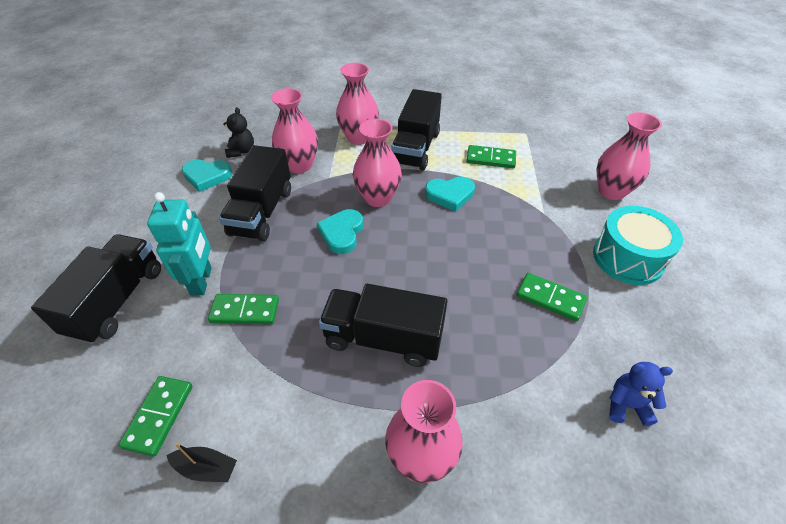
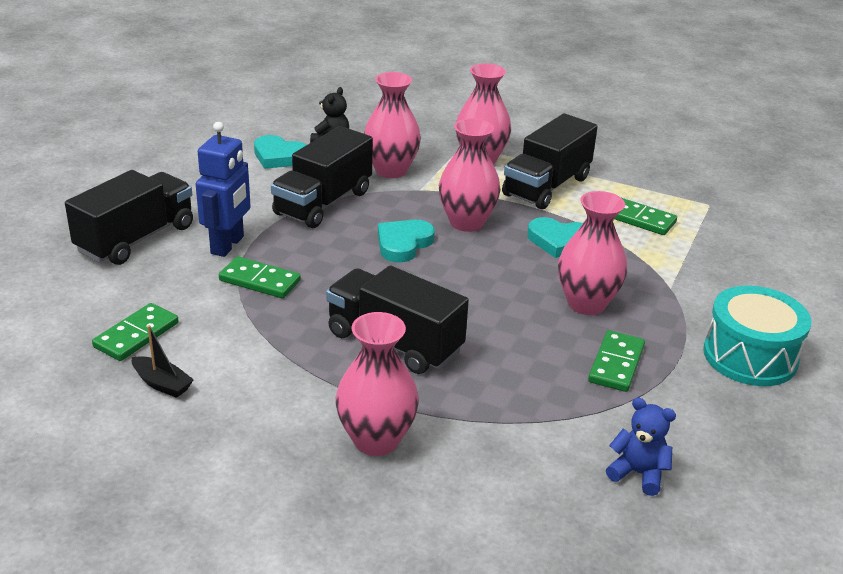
camera: 20 degrees right, 15 degrees down
turquoise robot [147,192,212,296] -> blue robot [196,122,251,257]
green domino [517,273,587,322] -> green domino turned 60 degrees clockwise [588,330,645,392]
pink vase [596,112,662,200] -> pink vase moved to [558,191,628,315]

